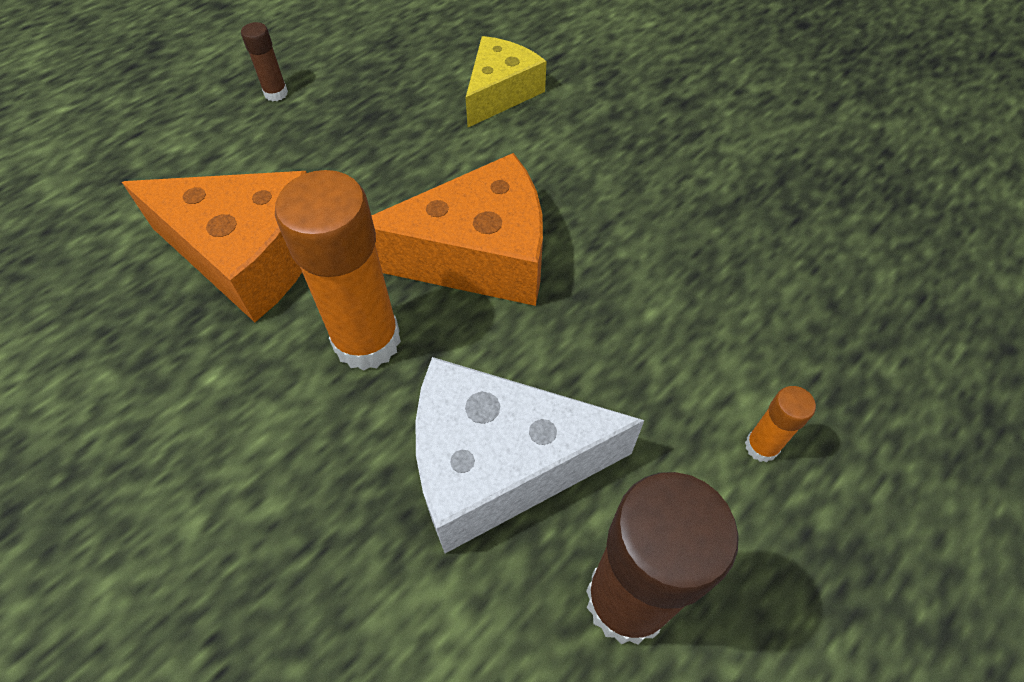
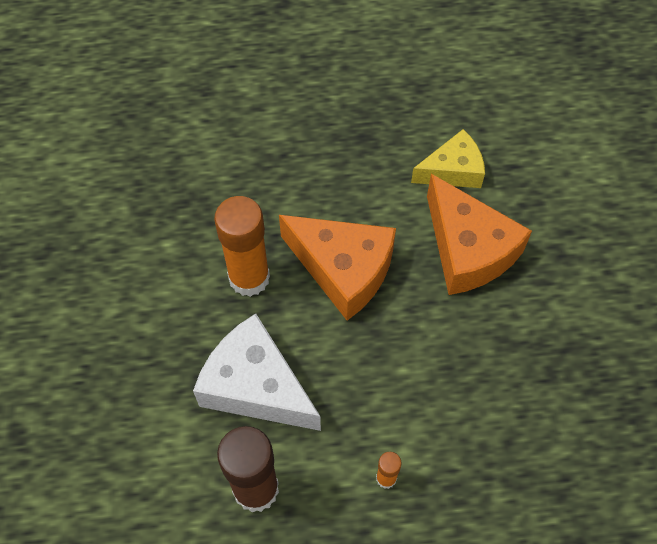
camera: 40 degrees right, 5 degrees up
orange cheese [122,171,307,322] -> orange cheese moved to [427,174,532,295]
brown glue stick [241,22,288,101] -> none

